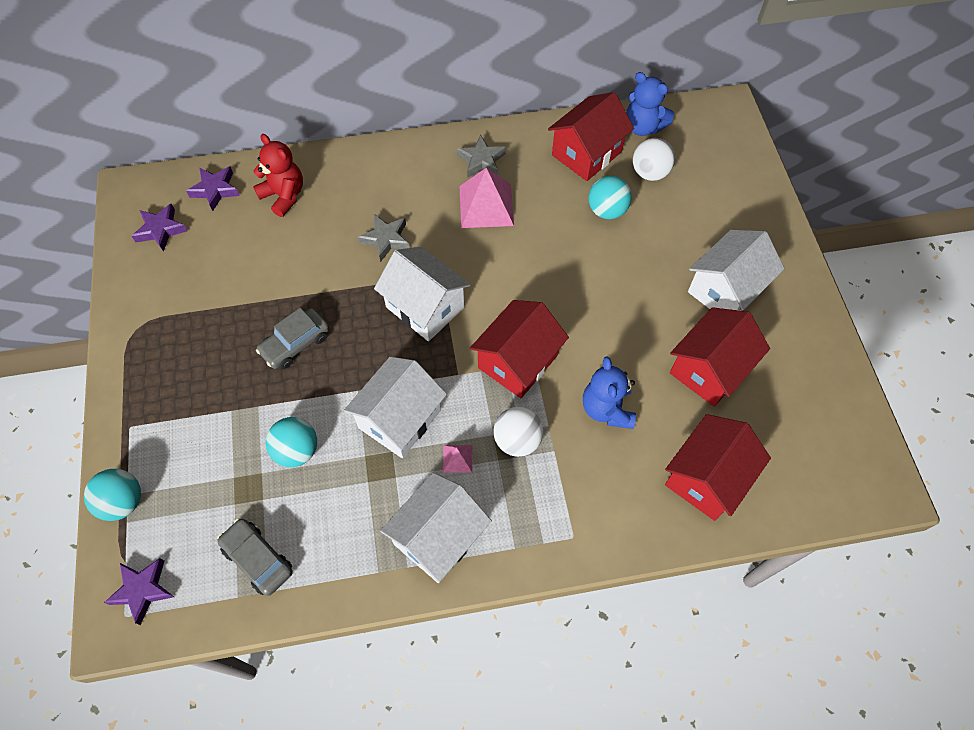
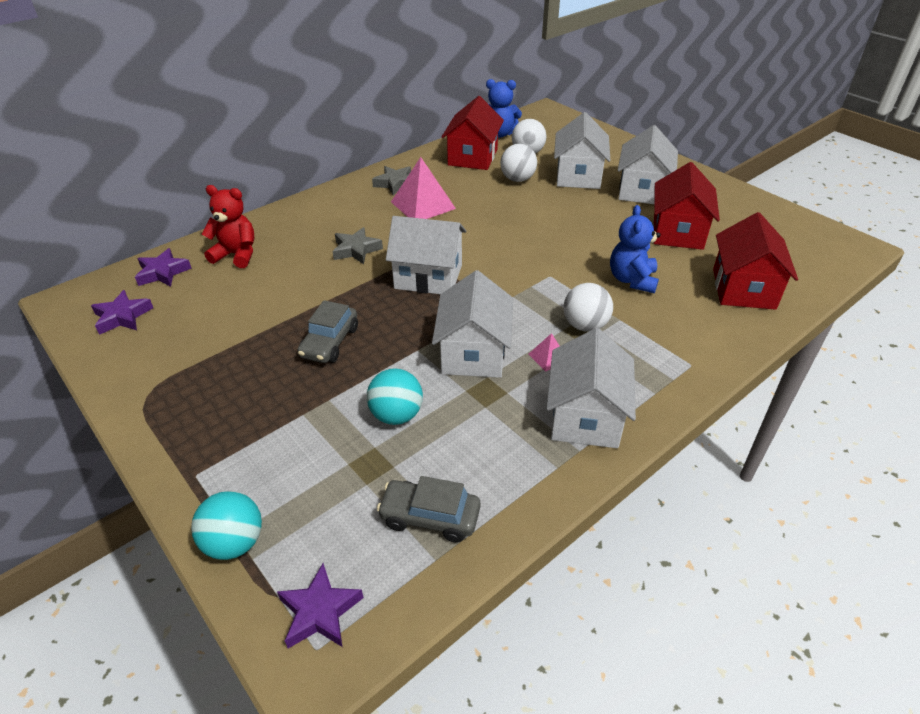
camera: 30 degrees left, 20 degrees down
red house [470,300,569,398] -> none
blue teddy bear [583,356,636,429] -> blue teddy bear turned 45 degrees clockwise [610,205,661,293]
turquoise ball [588,176,632,219] -> white ball [500,144,537,182]
none -> white house [554,112,611,189]

